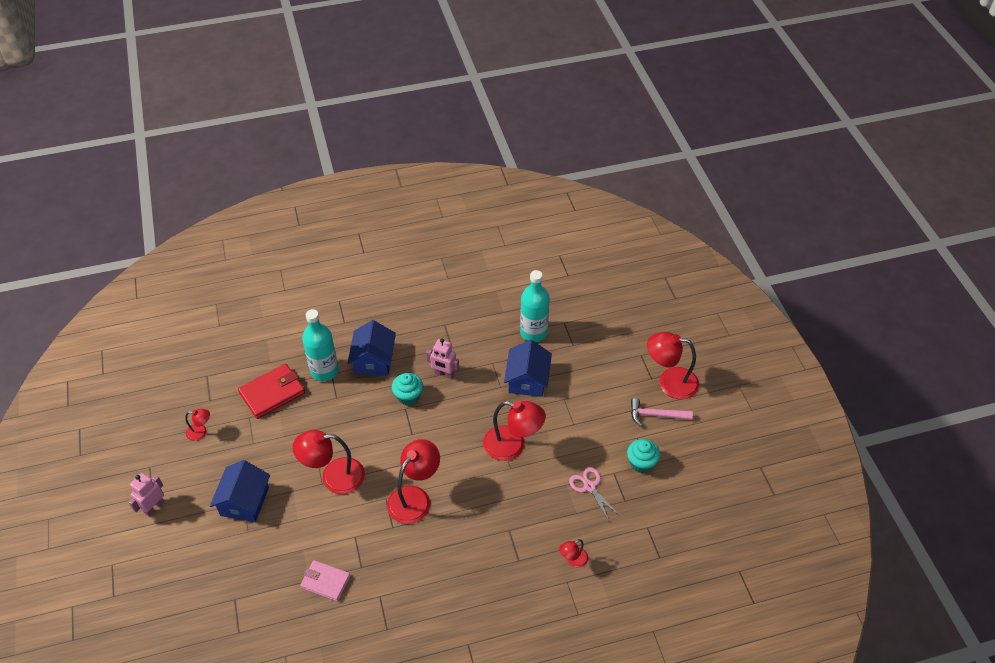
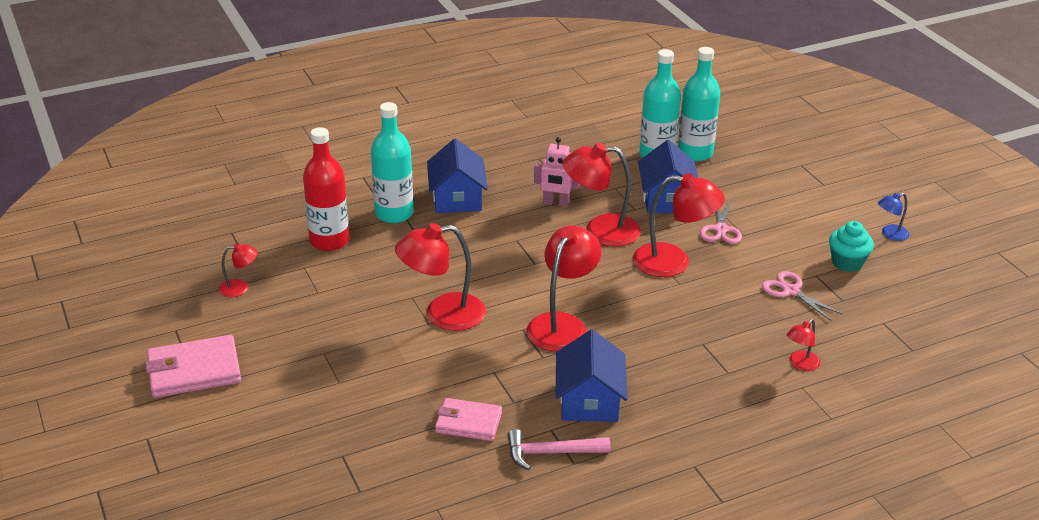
camera: 10 degrees left, 15 degrees down
pink robot [128,473,164,517] -> pink wallet [145,335,241,398]
blue house [210,460,270,522] -> blue house moved to [556,330,628,422]
red wallet [238,364,305,419] -> red bottle [303,127,349,251]
turquoise cupcake [392,373,423,406] -> none
pink hammer [631,398,693,426] -> pink hammer moved to [507,429,610,470]
red lamp [647,332,699,399] -> red lamp moved to [562,143,641,247]
none -> turquoise bottle [678,47,720,162]
none -> pink scissors [700,199,742,244]
none -> blue lamp [878,193,909,241]

